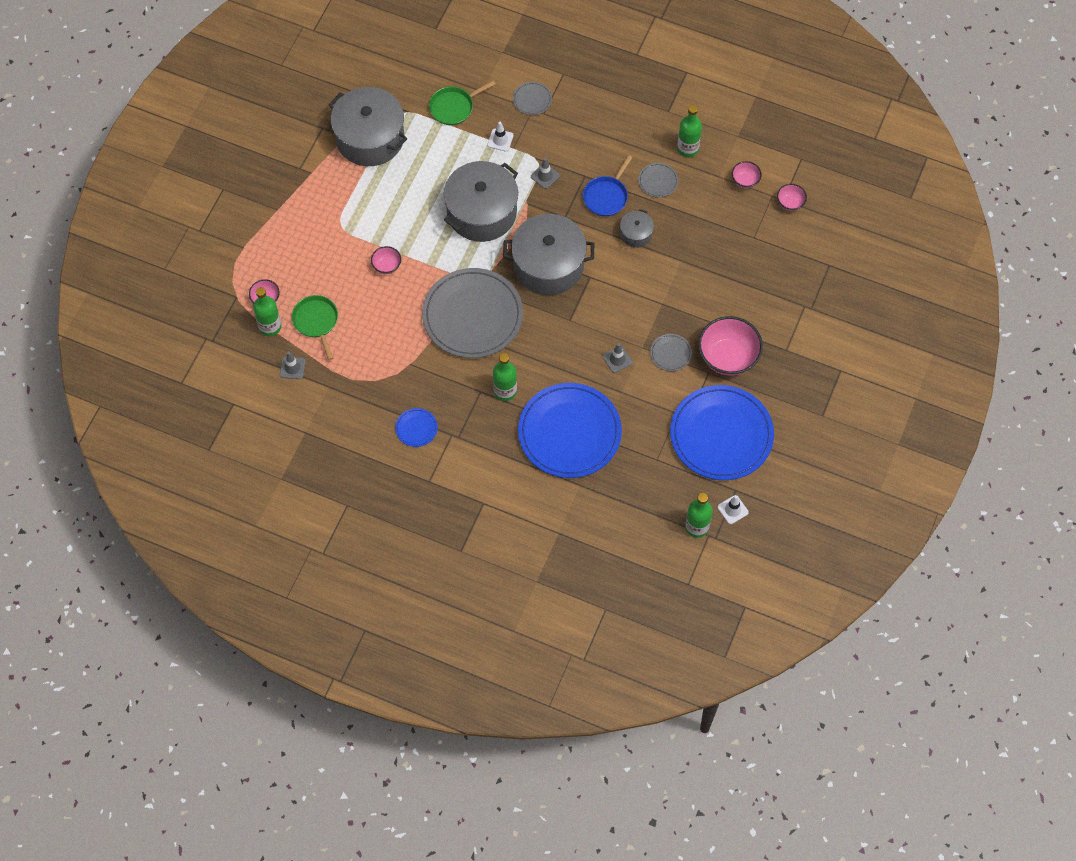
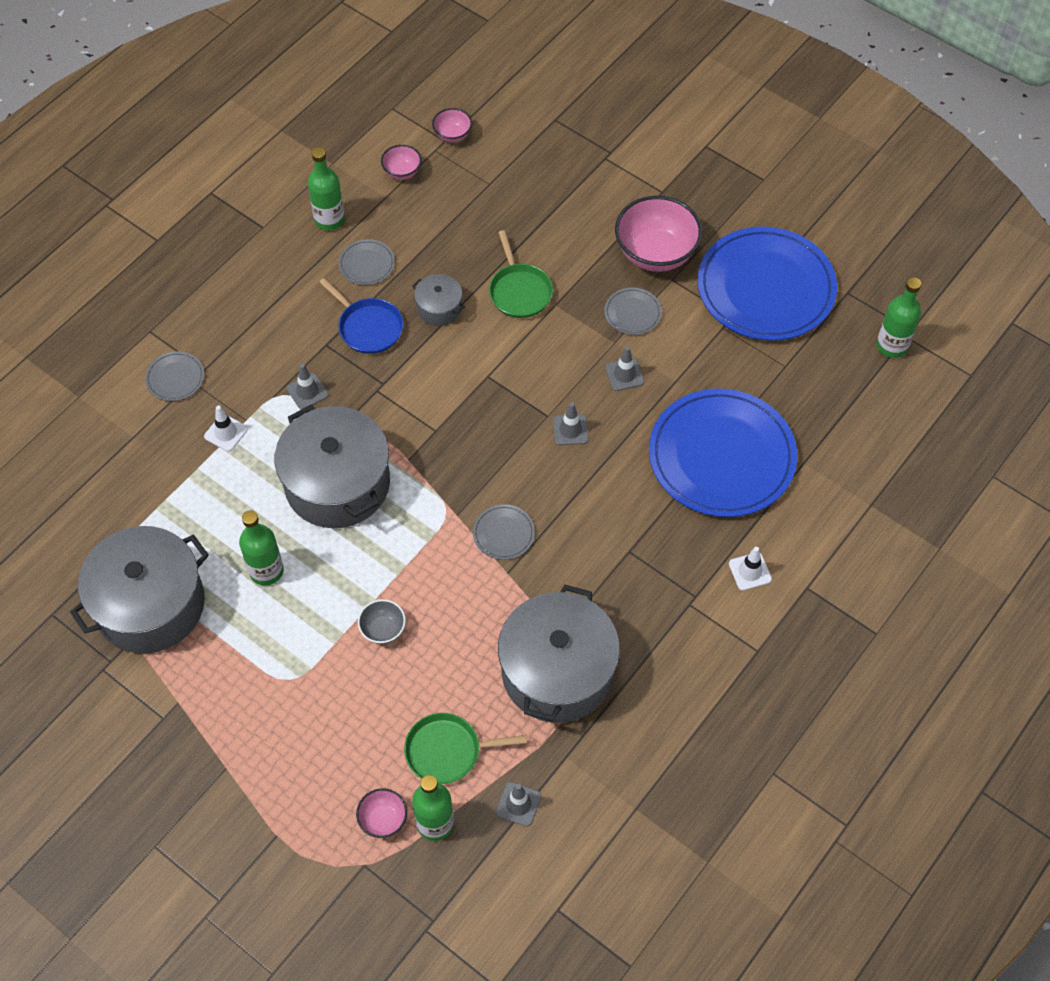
camera: 75 degrees left, 5 degrees down
pink bowl [371,246,401,274] -> grey bowl [358,599,406,644]
blue plate [395,408,438,447] -> none
grey plate [422,268,523,358] -> grey plate [473,504,535,560], size x0.41
green pan [429,81,495,125] -> green pan moved to [489,230,553,318]
green bottle [493,353,517,401] -> green bottle moved to [239,510,284,586]
grey pot [503,214,594,295] -> grey pot moved to [498,584,620,723]
white traffic cone [717,495,749,524] -> white traffic cone moved to [729,547,772,591]
none -> grey traffic cone [553,403,588,445]

